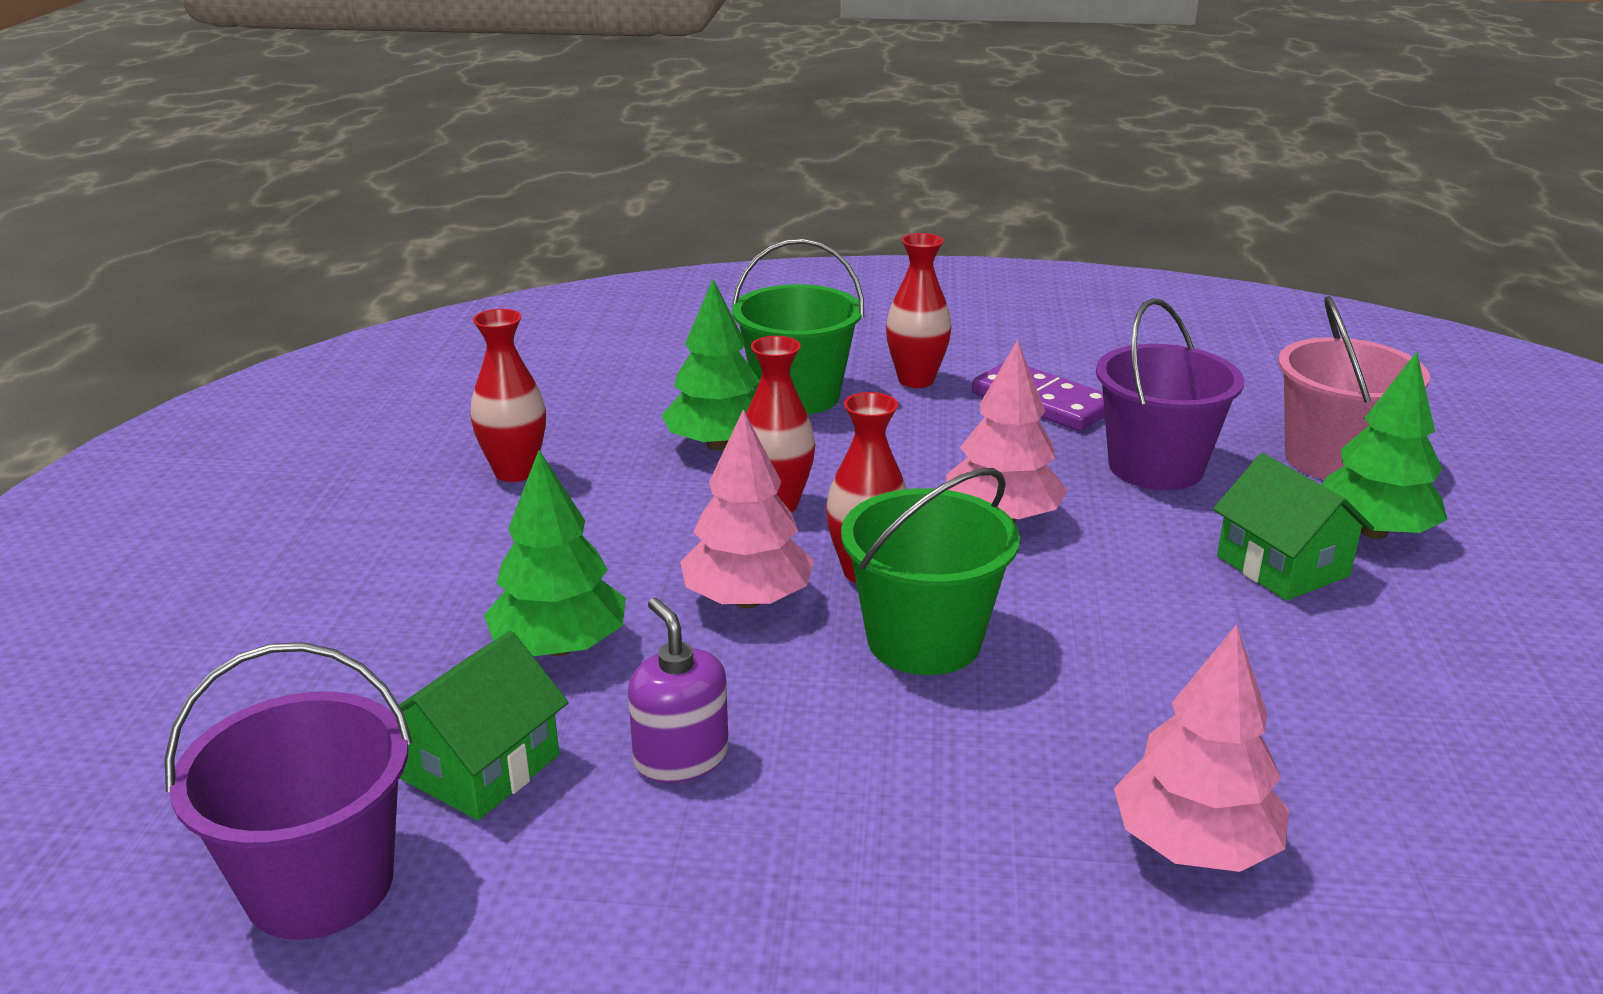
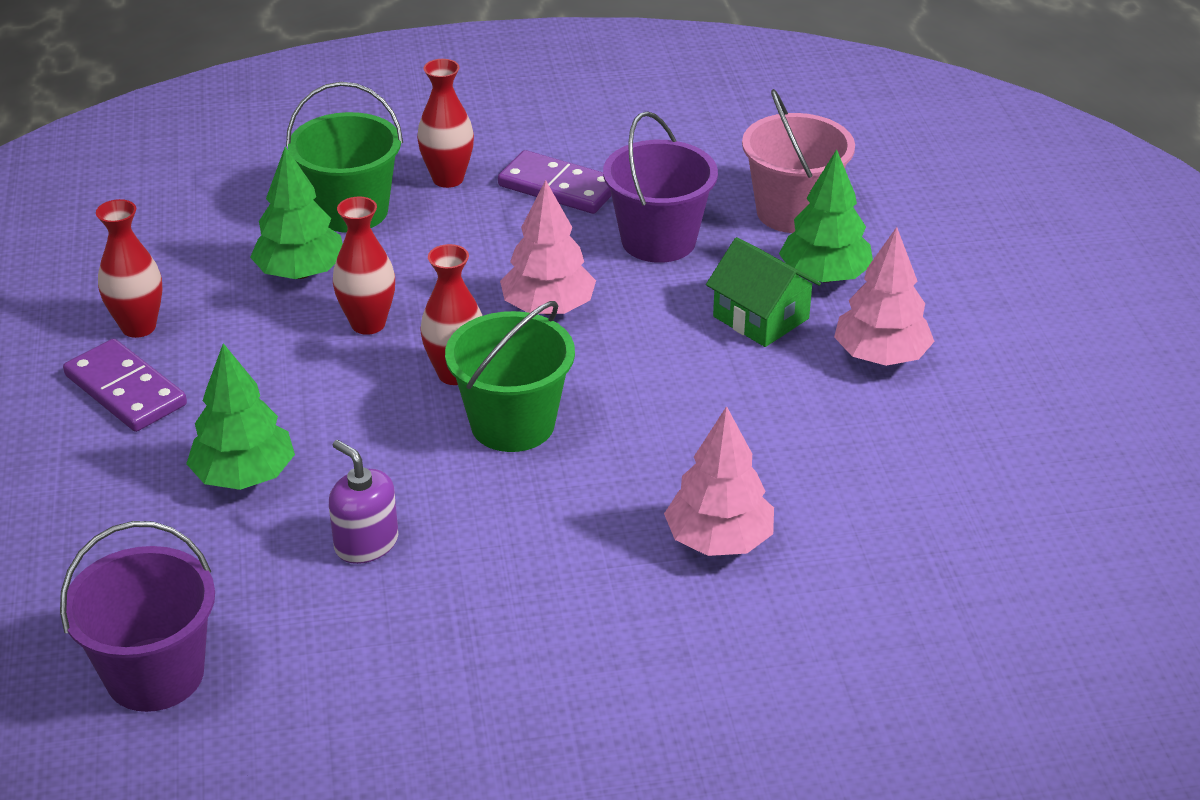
camera: 15 degrees left, 10 degrees up
green house [391,631,569,820] -> none
pink tree [680,409,814,608] -> pink tree moved to [834,227,935,366]
none -> purple domino [63,339,187,432]

